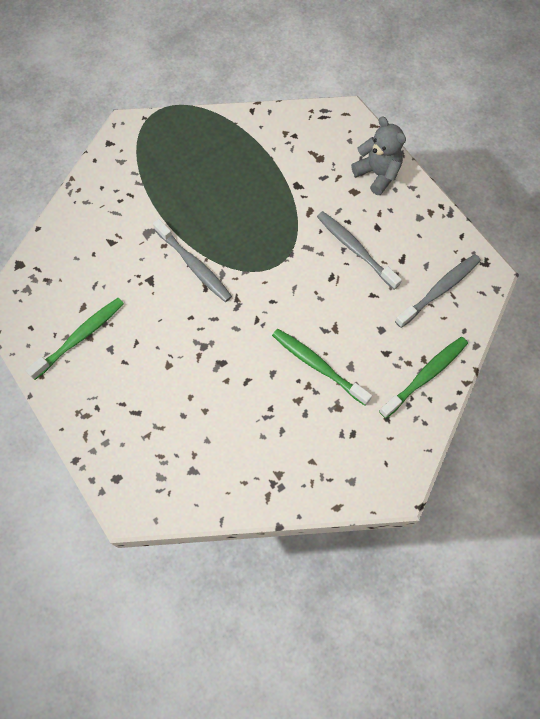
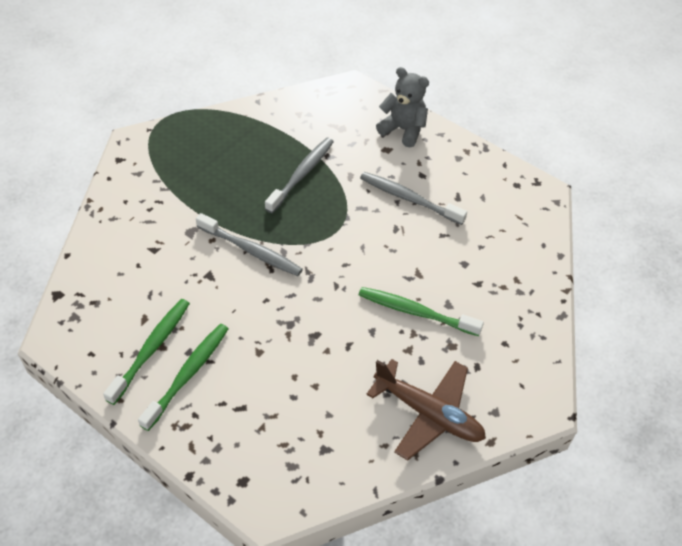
camera: 20 degrees left, 15 degrees down
green toothbrush [379,337,468,418] -> green toothbrush moved to [138,323,228,431]
grey toothbrush [395,254,481,328] -> grey toothbrush moved to [265,138,334,213]
none -> brown plane [366,359,486,460]

